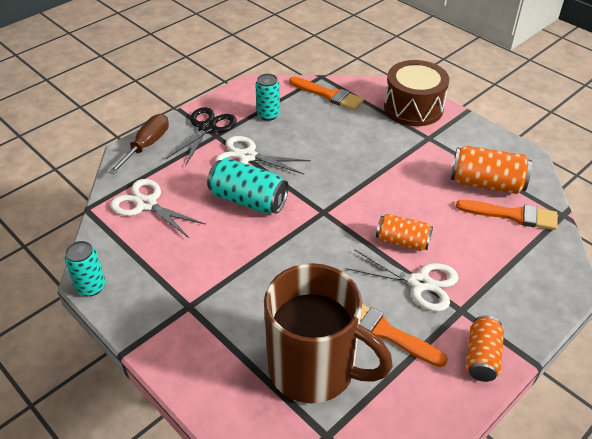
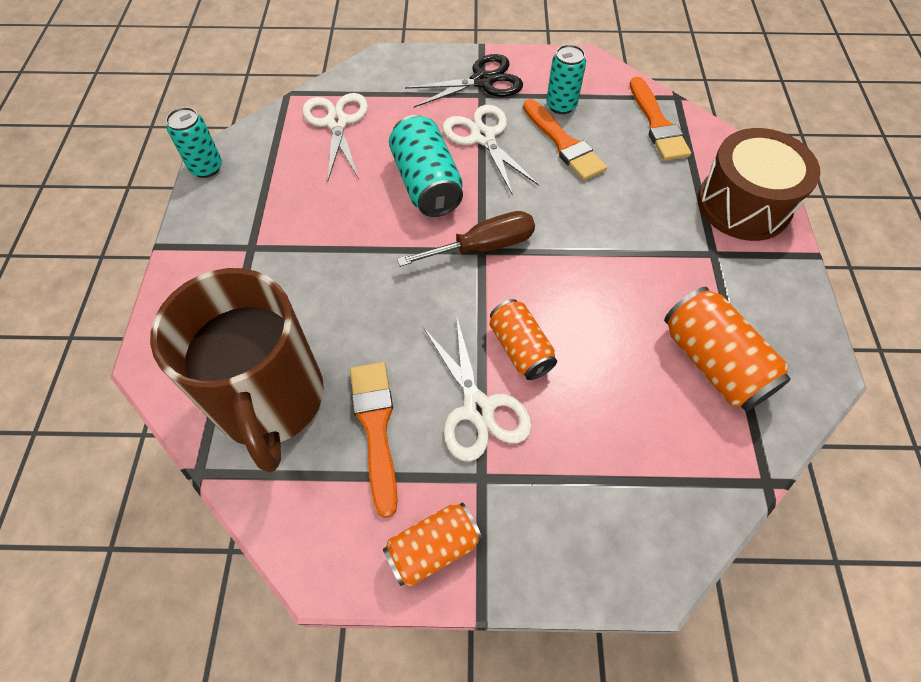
camera: 45 degrees right, 15 degrees up
brown screwdriver [109,114,169,174] -> brown screwdriver moved to [397,211,535,267]
orange brush [456,200,558,230] -> orange brush moved to [523,99,607,180]

